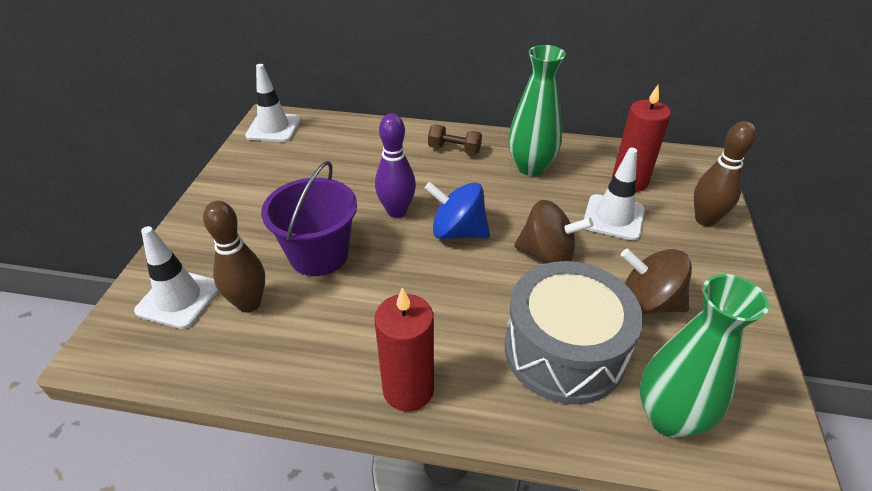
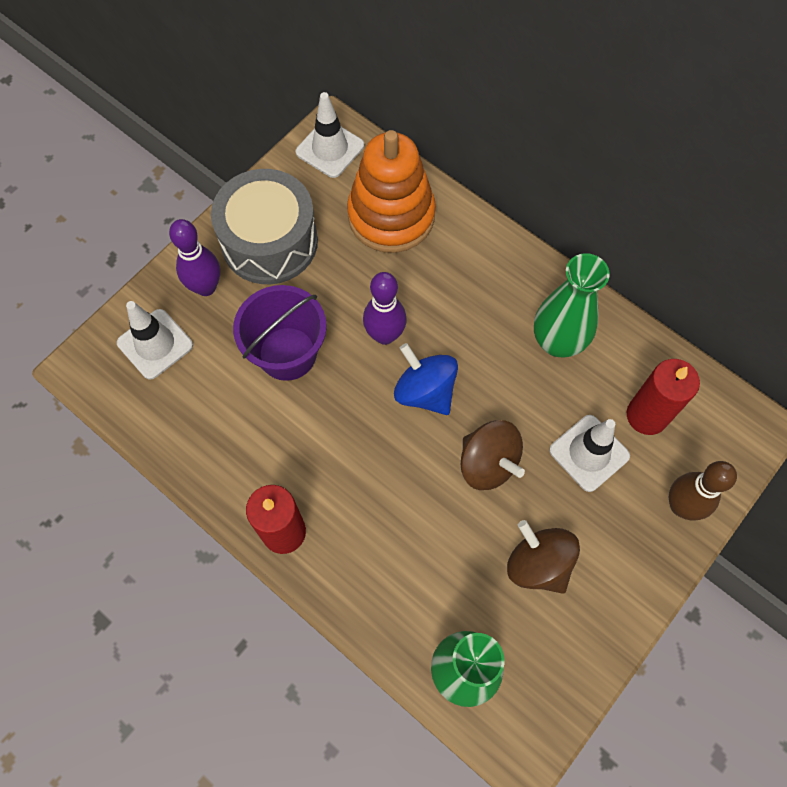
camera: 30 degrees right, 25 degrees up
brown bowling pin [203,201,265,313] -> none
brown dumbbell [428,125,482,155] -> none
grey drum [505,261,643,405] -> grey drum moved to [211,169,318,284]
none -> purple bowling pin [169,219,220,296]
none -> orange stacking toy [347,130,436,253]

